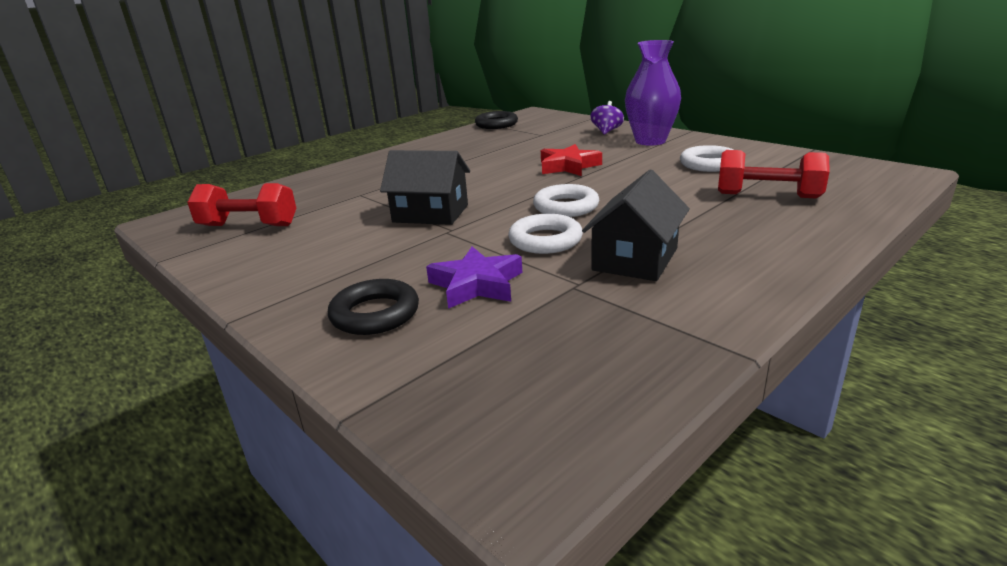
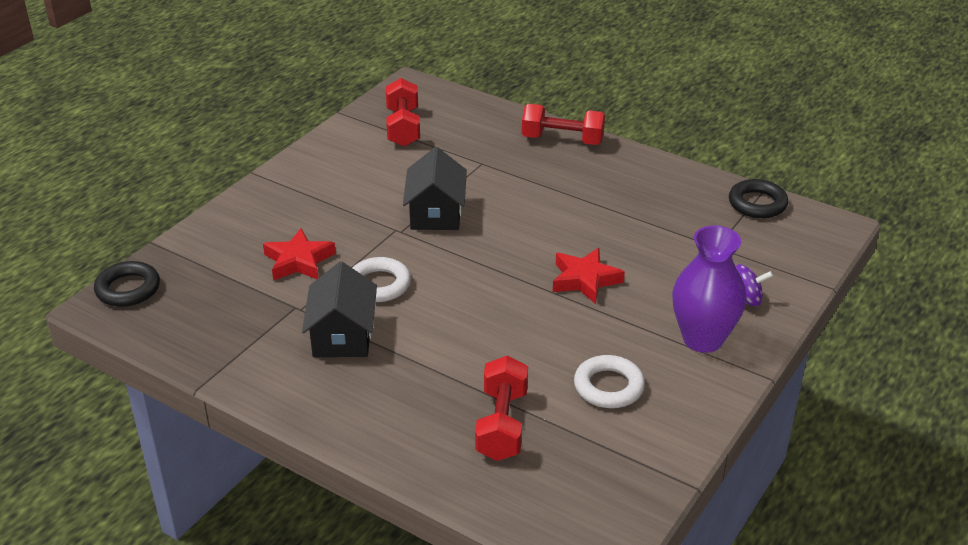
camera: 75 degrees right, 10 degrees up
black ring [328,279,419,335] -> black ring moved to [94,261,160,307]
purple star [426,246,522,309] -> red star [263,228,336,281]
white ring [533,184,599,217] -> none
black house [582,170,690,281] -> black house turned 75 degrees clockwise [302,261,377,357]
none -> red dumbbell [522,104,605,145]

